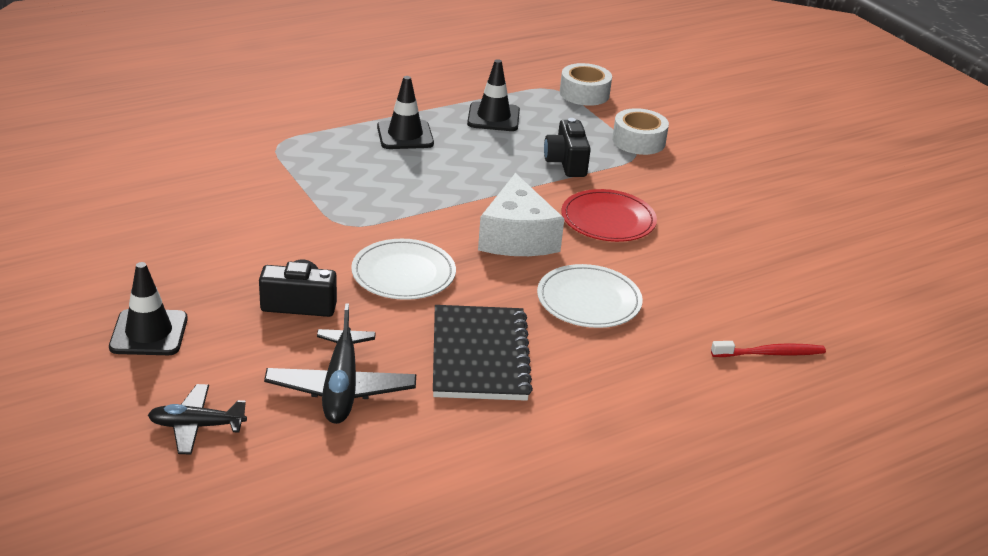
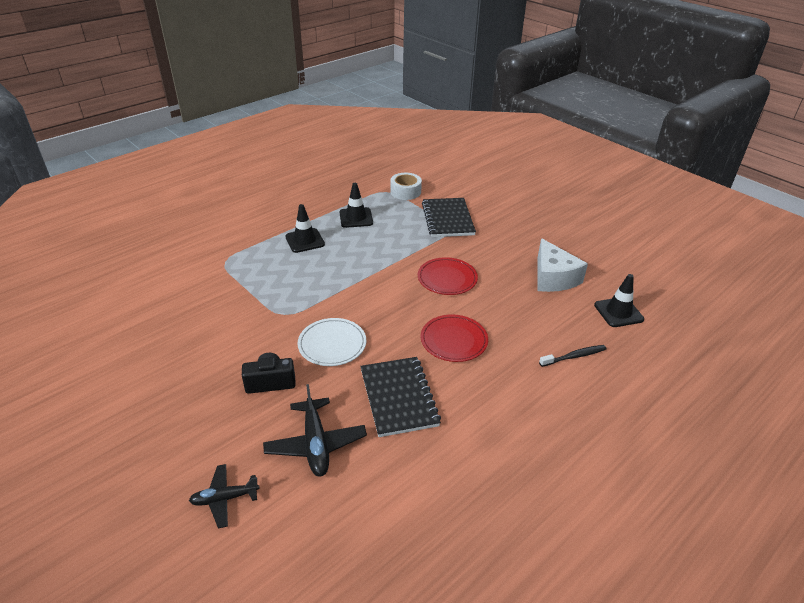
camera: 10 degrees left, 5 degrees up
black traffic cone [109,262,188,355] -> black traffic cone moved to [594,274,644,327]
white cheese [478,173,565,256] -> white cheese moved to [537,238,588,292]
white plate [537,264,643,328] -> red plate [420,314,488,362]
black camera [544,118,591,177] -> none
white tape [612,108,669,155] -> black notebook [422,198,476,237]
red toothbrush [711,341,826,357] -> black toothbrush [539,345,606,367]

